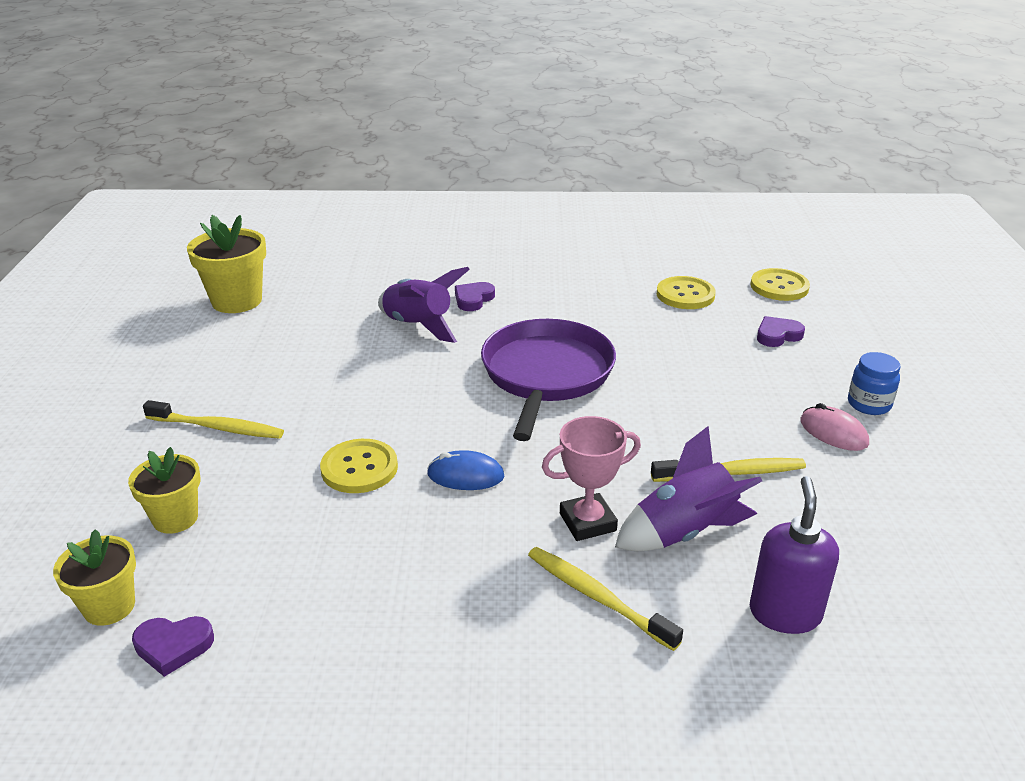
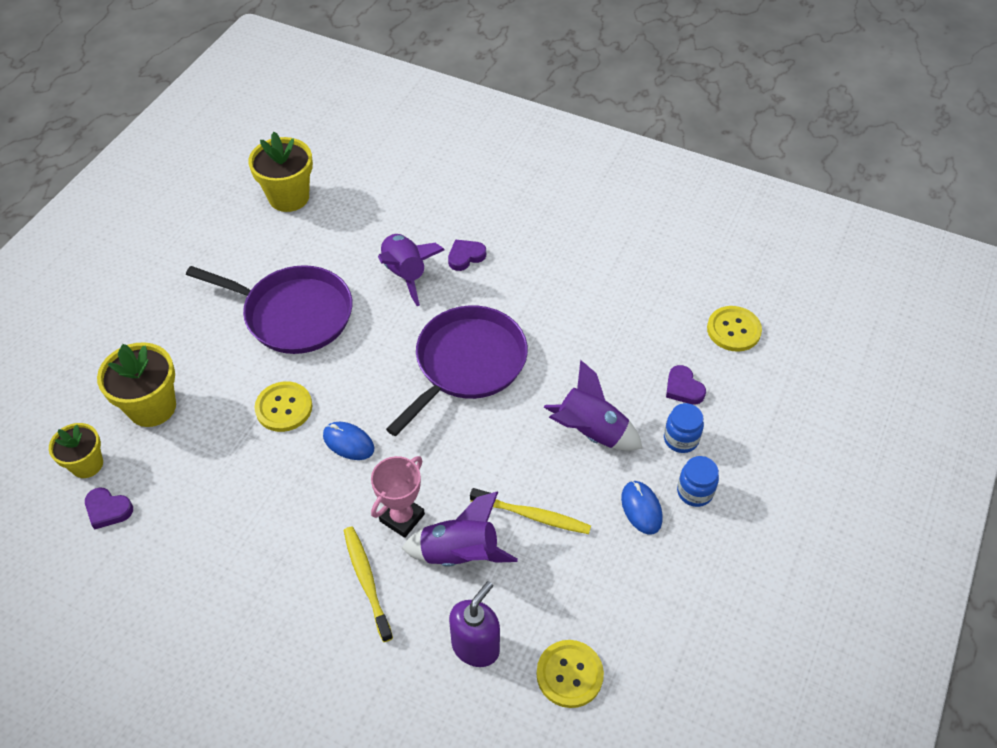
camera: 25 degrees right, 20 degrees up
yellow flower pot [128,447,200,534] -> yellow flower pot [97,342,176,427], size x1.56
yellow toothbrush [143,400,284,439] -> none
pink trophy [542,416,641,541] -> pink trophy turned 60 degrees counterclockwise [371,456,425,538]
yellow button [657,276,715,309] -> yellow button moved to [536,640,604,708]
purple heart [757,316,805,347] -> purple heart turned 120 degrees counterclockwise [666,365,706,405]
pink mouse [800,403,869,451] -> blue mouse [621,481,663,535]
none -> purple pan [186,265,352,354]
none -> purple rocket [544,360,643,451]
none -> blue jar [664,403,704,453]

